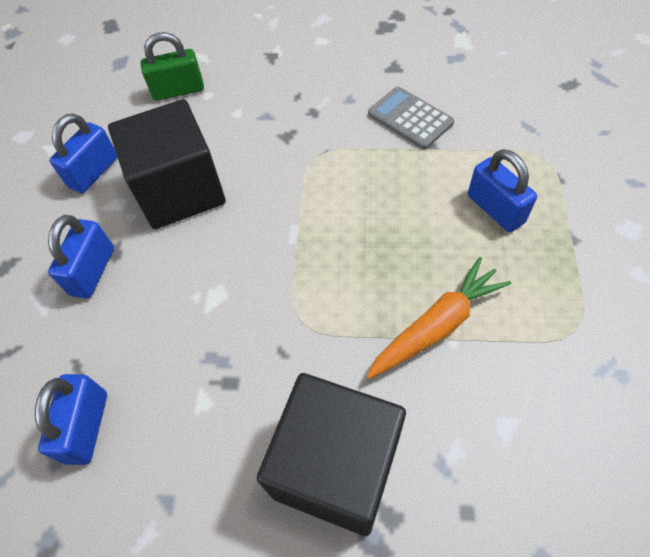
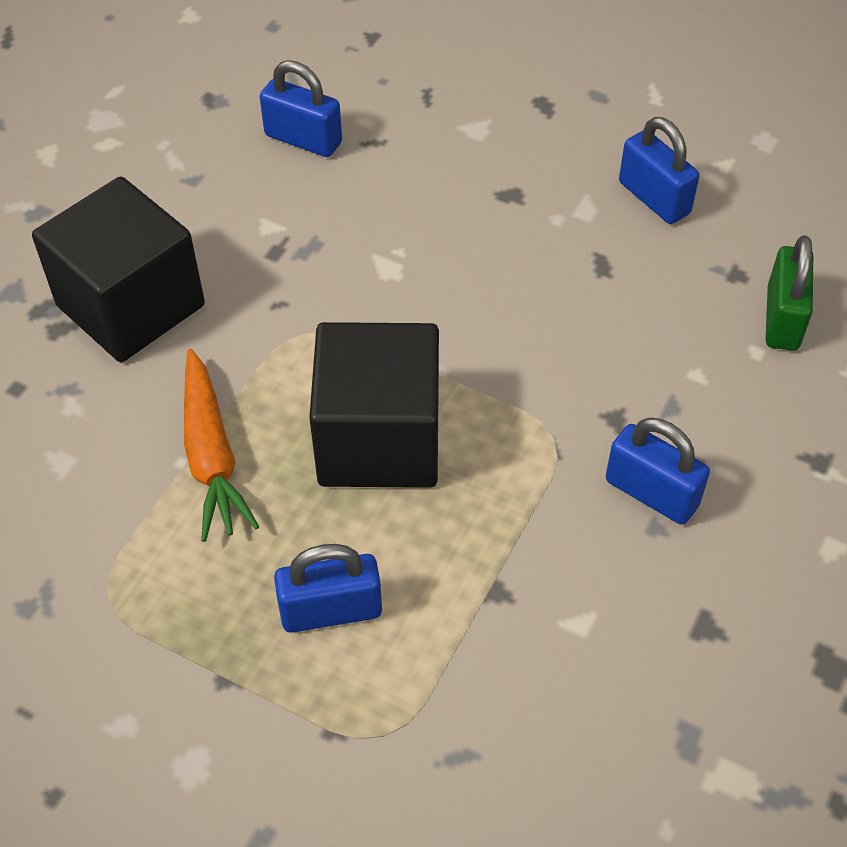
camera: 110 degrees right, 5 degrees down
blue padlock [48,215,114,299] -> blue padlock moved to [606,418,710,524]
black cube [108,99,226,229] -> black cube moved to [309,322,439,488]
grey calculator [368,87,454,149] -> none

